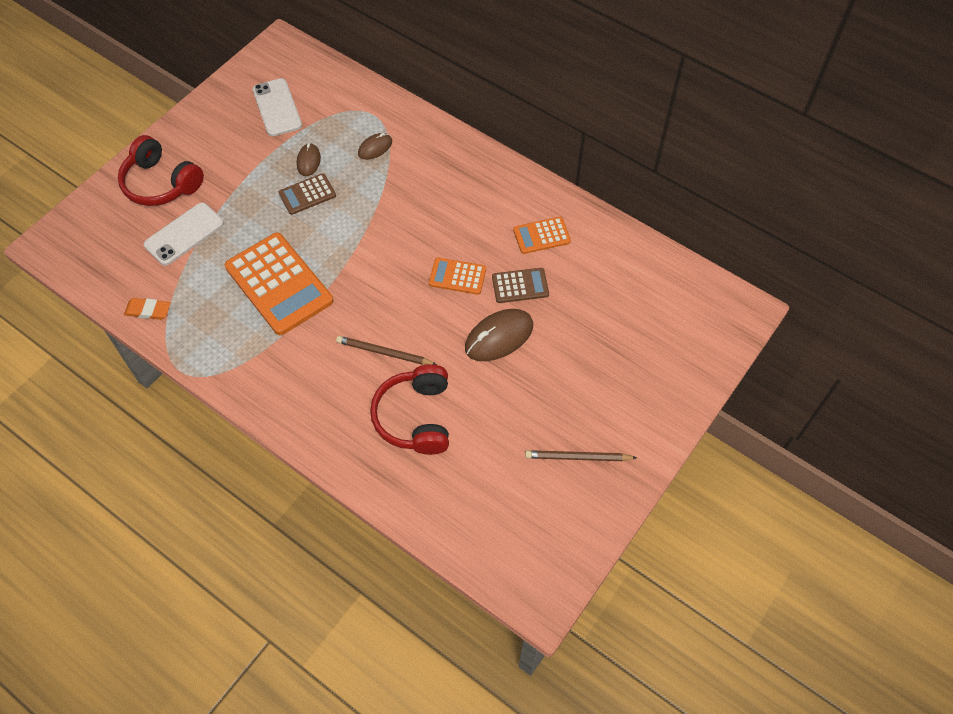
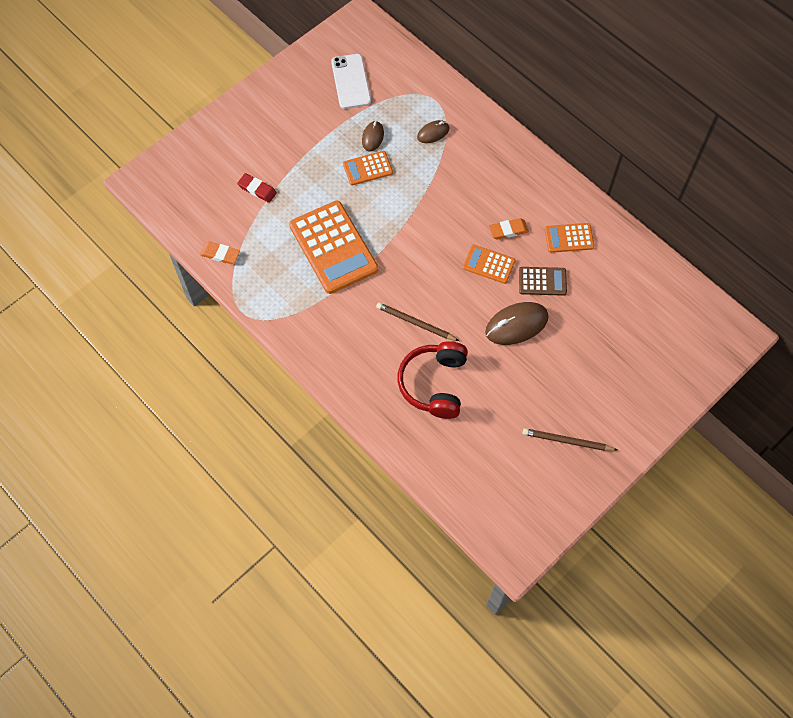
camera: 10 degrees right, 5 degrees up
red headphones [118,135,204,206] -> none
white phone [144,203,224,266] -> red eraser [237,173,277,203]
brown calculator [279,173,336,215] -> orange calculator [343,151,393,185]
none -> orange eraser [489,218,529,240]

